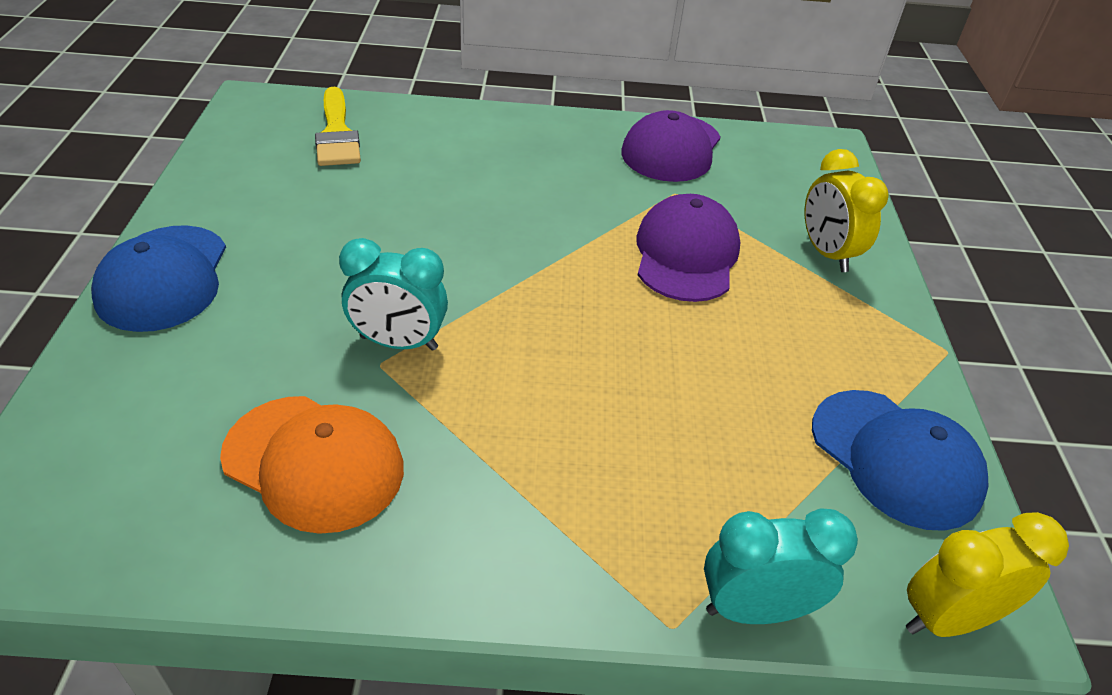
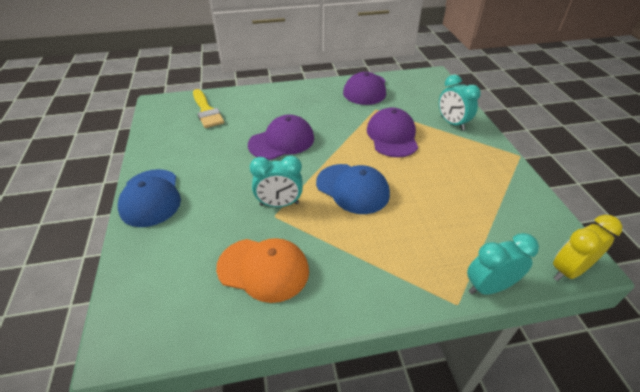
camera: 10 degrees left, 0 degrees up
yellow clock [805,149,888,272] -> turquoise clock [439,75,481,131]
blue cap [812,390,989,531] -> blue cap moved to [316,164,390,214]
none -> purple cap [248,115,314,160]

